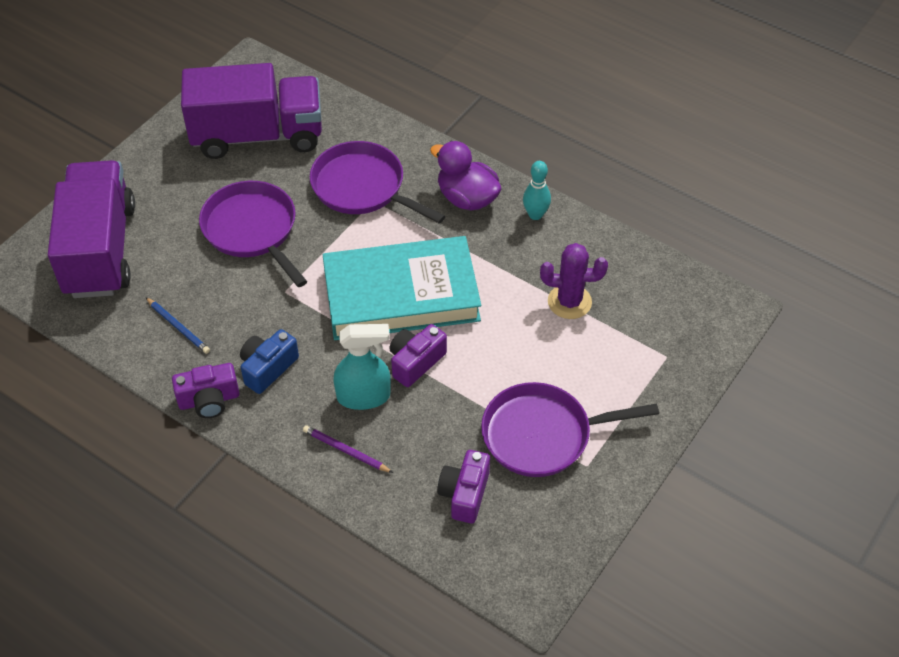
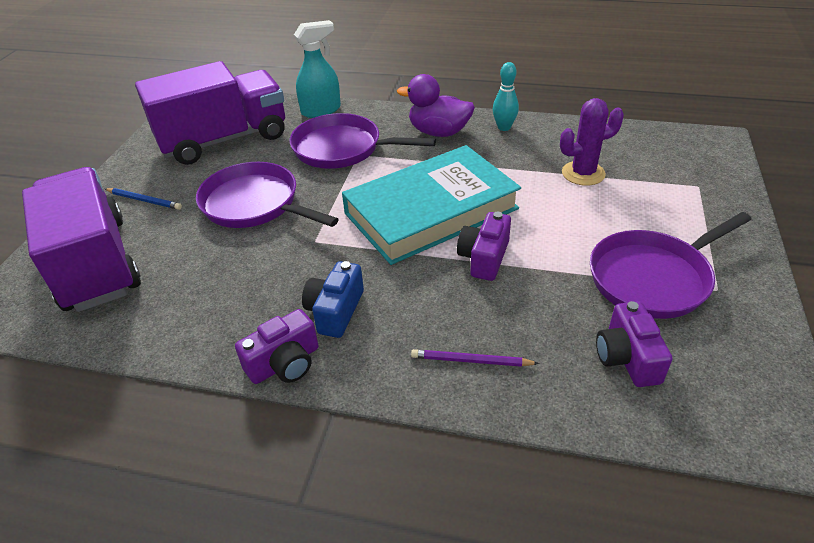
camera: 20 degrees left, 10 degrees down
blue pencil [145,297,210,354] -> blue pencil moved to [105,188,182,210]
turquoise spray bottle [333,324,391,410] -> turquoise spray bottle moved to [294,20,341,118]

